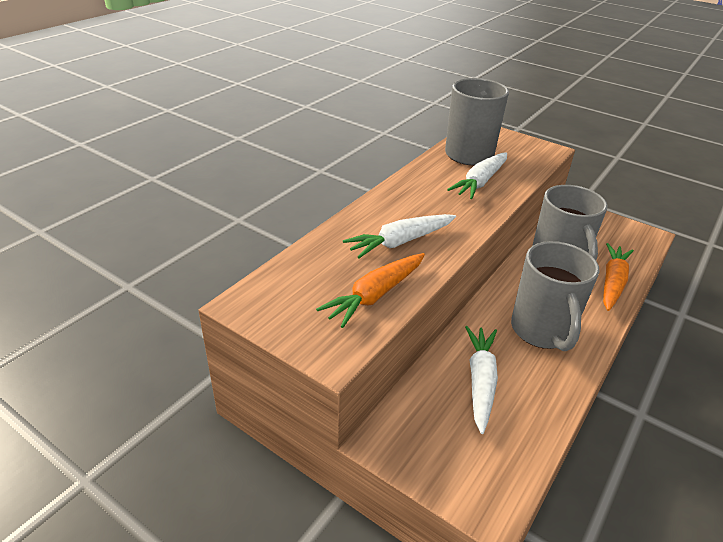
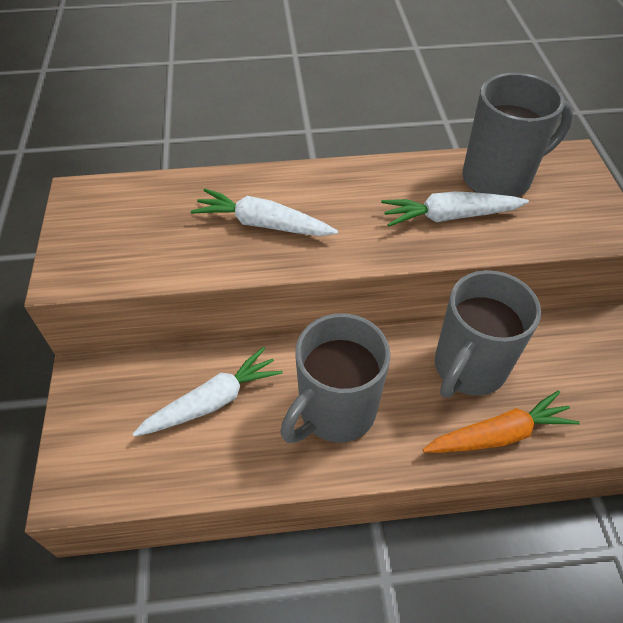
camera: 50 degrees right, 15 degrees up
orange carrot [316,253,425,328] -> none

